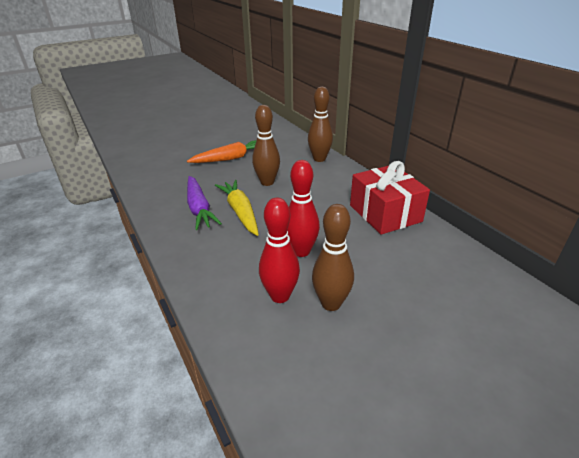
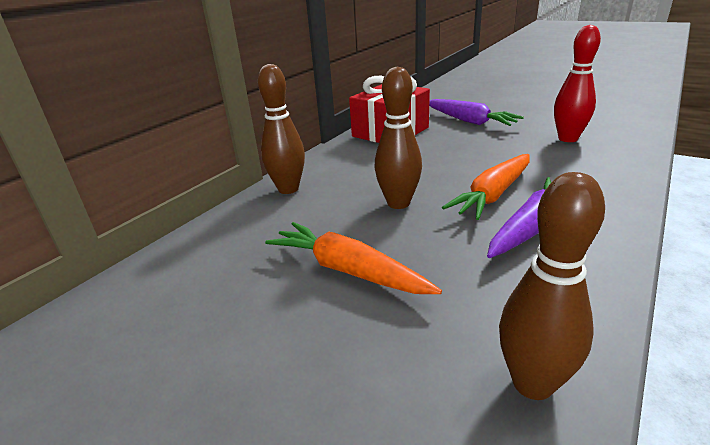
camera: 115 degrees left, 5 degrees down
yellow carrot [215,180,259,236] -> orange carrot [442,154,530,220]
red bowling pin [287,160,320,257] -> none
brown bowling pin [312,204,354,311] -> brown bowling pin moved to [499,172,605,400]
none -> purple carrot [429,99,524,126]

